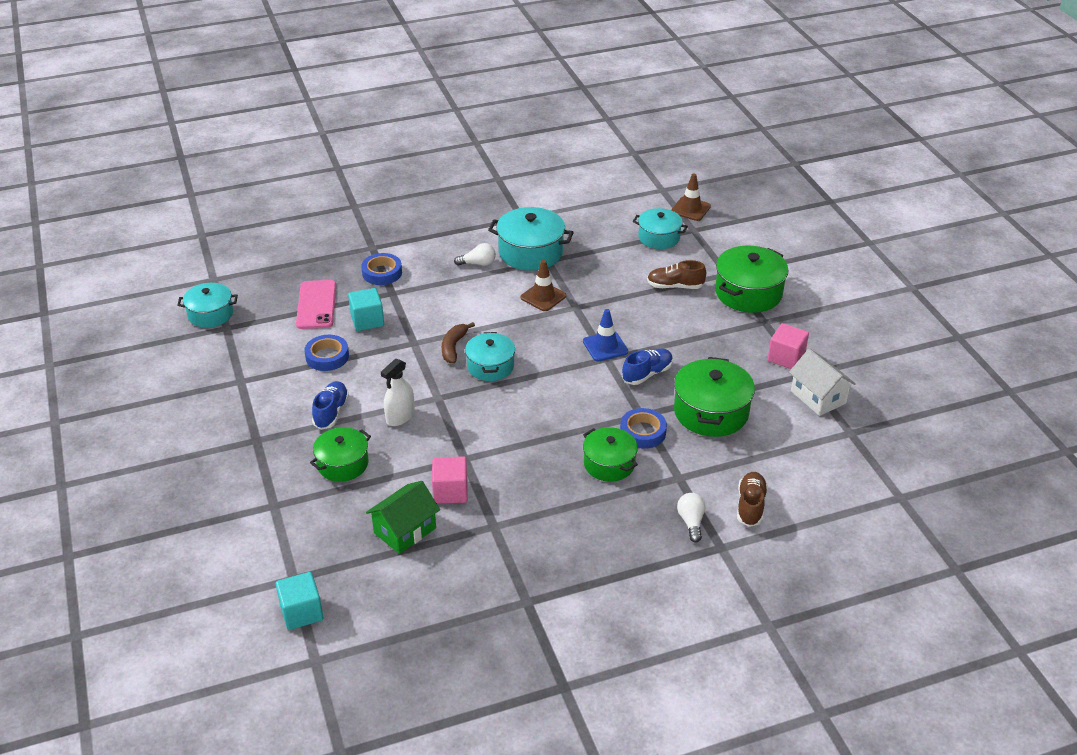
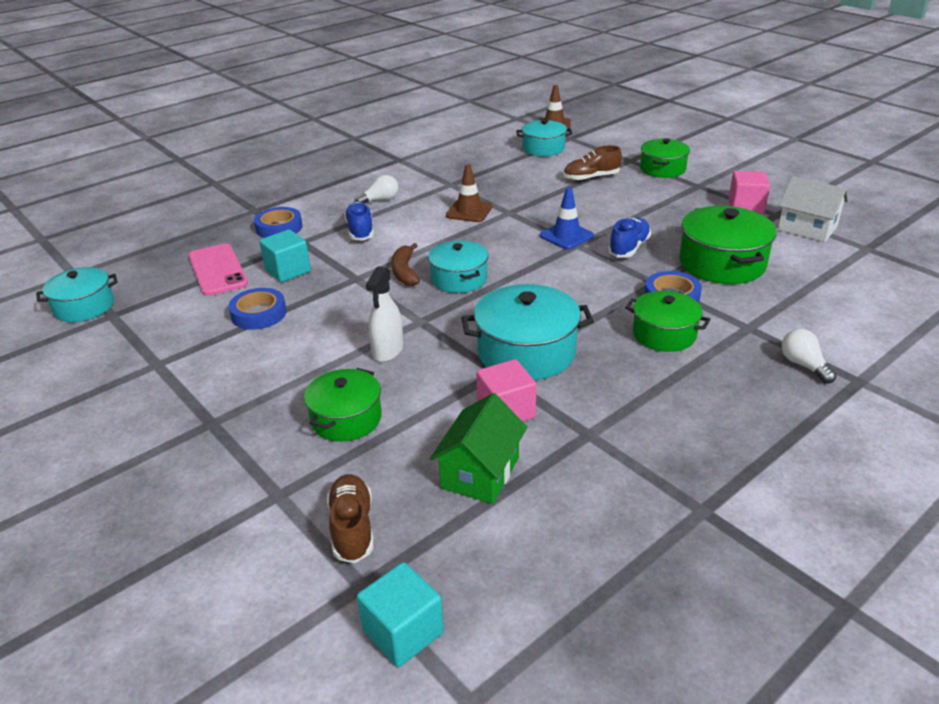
camera: 20 degrees left, 5 degrees down
blue shoe [312,381,349,430] -> blue shoe moved to [344,202,374,241]
turquoise pot [488,207,574,271] -> turquoise pot moved to [461,284,594,380]
green pot [715,246,789,313] -> green pot [640,138,690,178], size x0.66
brown shoe [737,472,768,527] -> brown shoe moved to [327,474,373,563]

